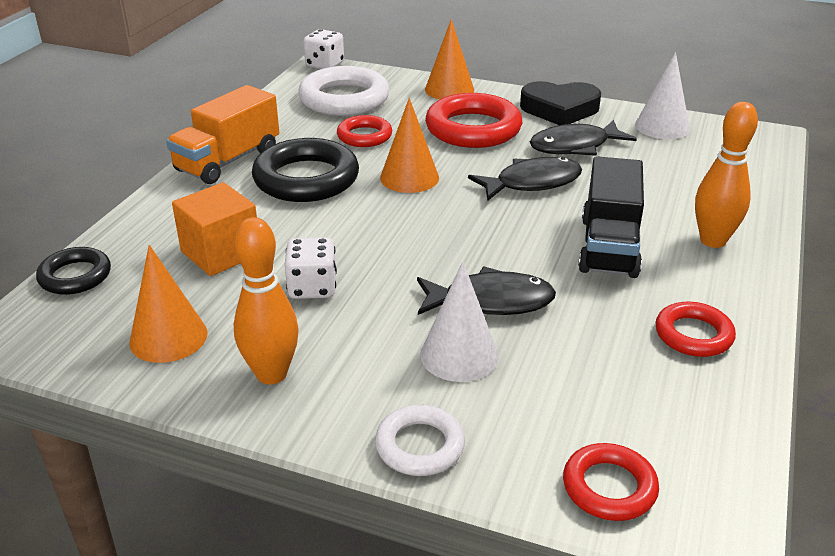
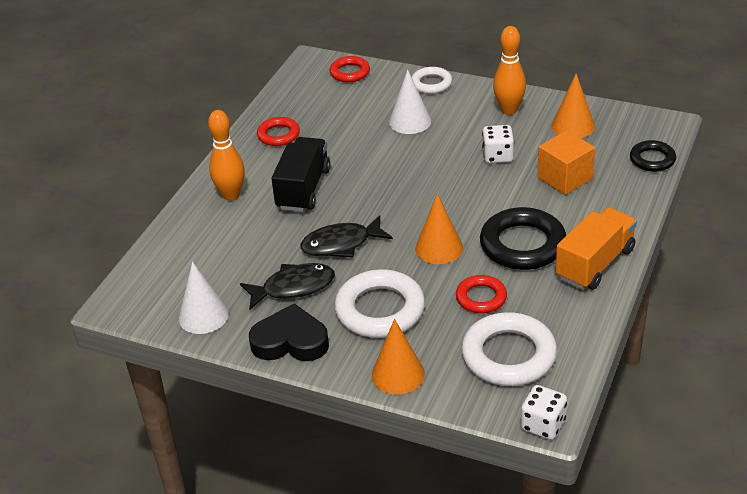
camera: 175 degrees left, 5 degrees up
black fish [417,267,556,315] -> none
red ring [425,93,522,148] -> white ring [335,269,425,338]

